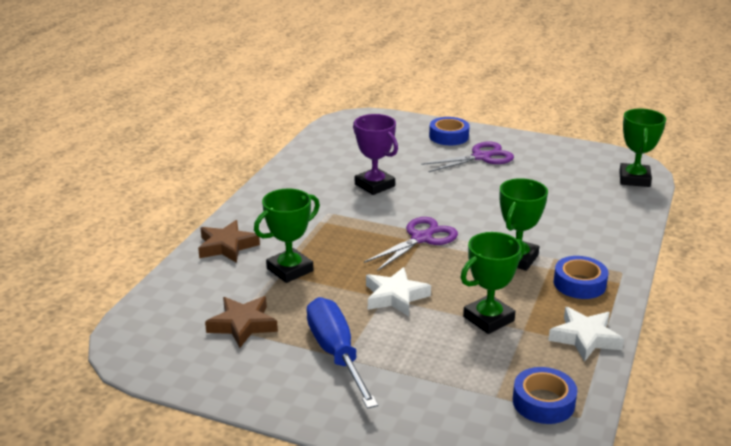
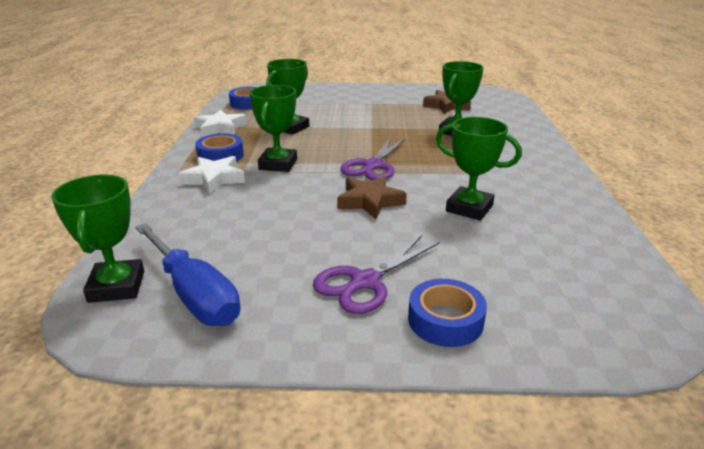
camera: 160 degrees right, 0 degrees up
brown star [198,220,260,263] -> brown star moved to [337,175,407,219]
blue screwdriver [307,297,378,409] -> blue screwdriver moved to [135,223,240,326]
purple trophy [353,114,398,195] -> green trophy [436,117,522,221]
white star [366,267,431,316] -> white star moved to [178,156,245,194]

